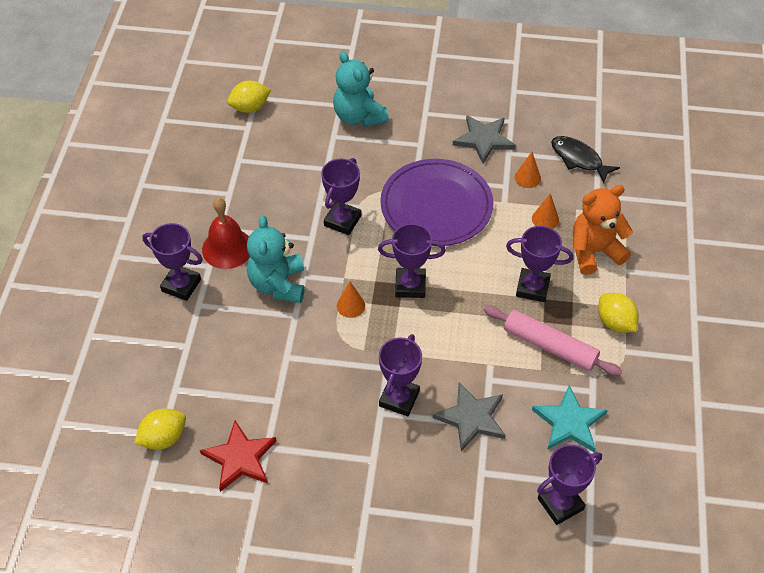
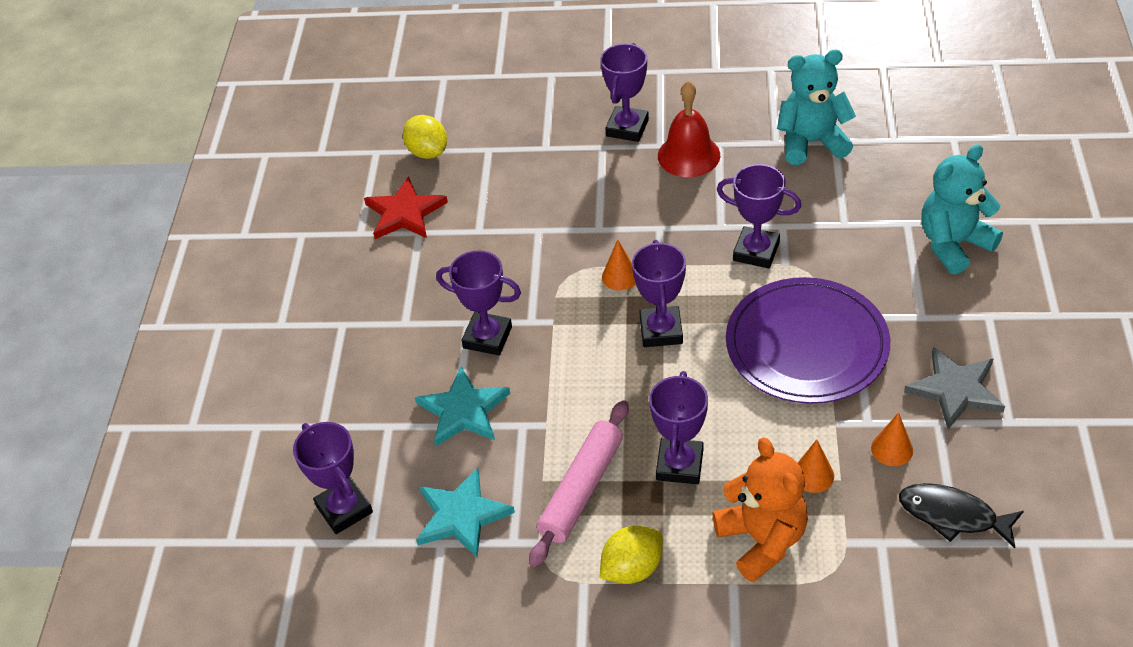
camera: 90 degrees right, 5 degrees down
yellow lemon [227,81,271,113] -> none
turquoise teddy bear [247,215,305,303] -> turquoise teddy bear moved to [777,50,856,165]
grey star [433,383,506,451] -> turquoise star [415,366,510,447]
black fish [551,136,620,183] -> black fish turned 105 degrees counterclockwise [899,483,1024,548]

